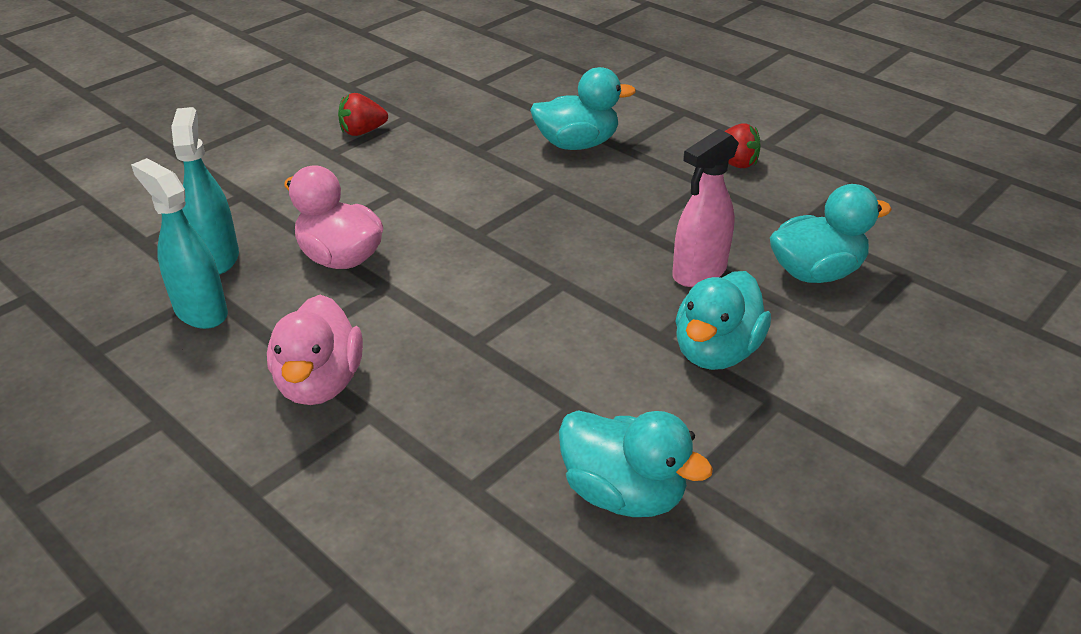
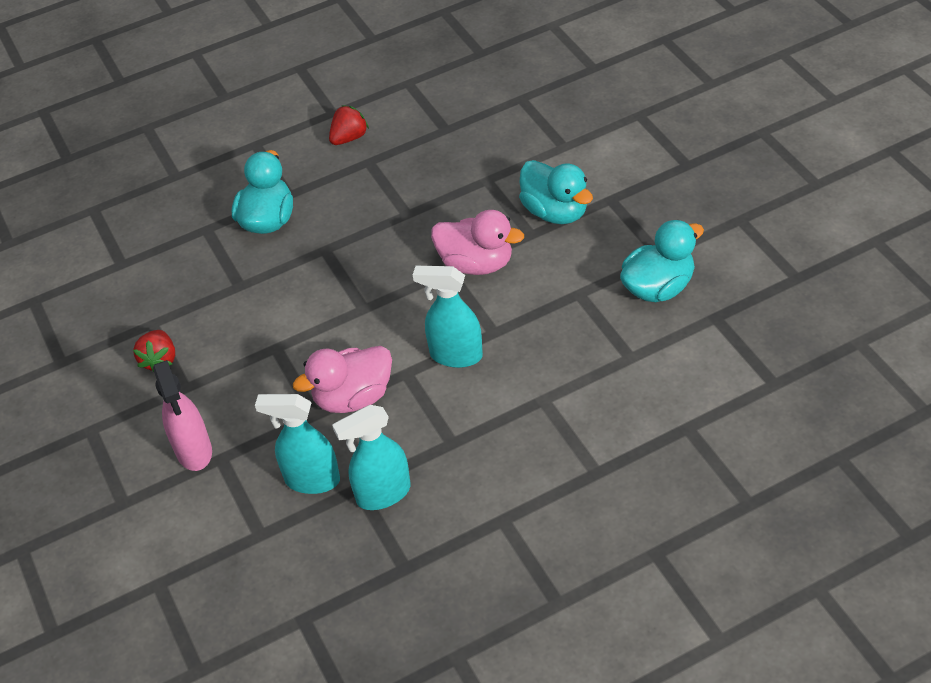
camera: 65 degrees left, 10 degrees up
pink duck [267,295,363,405] -> pink duck moved to [431,210,524,275]
pink spray bottle [672,129,739,287] -> pink spray bottle moved to [153,360,212,471]
turquoise duck [770,184,892,283] -> none
none -> turquoise spray bottle [413,266,483,368]

